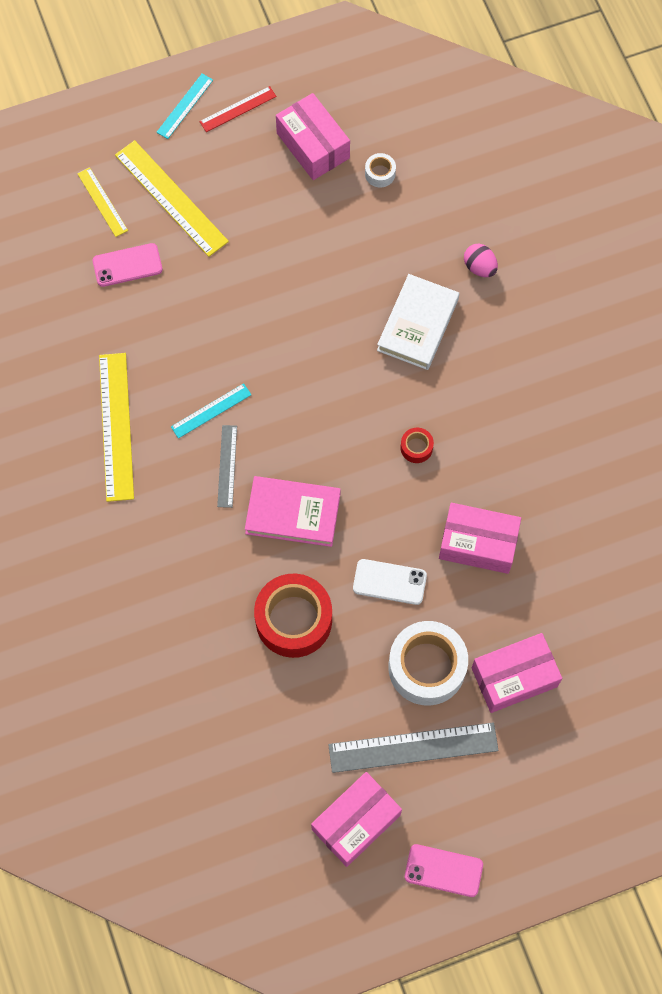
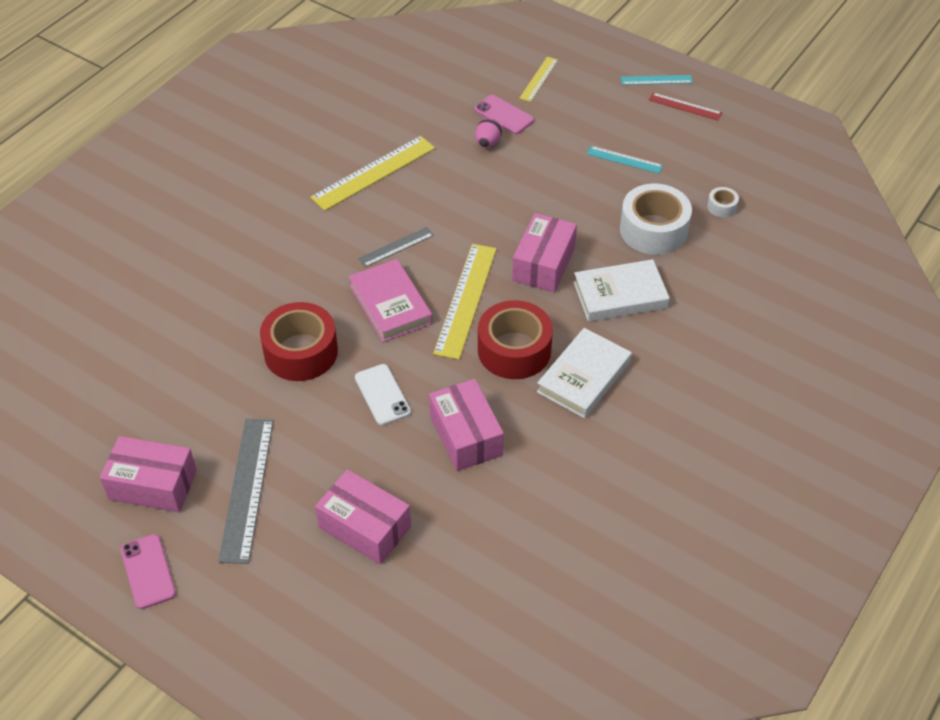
camera: 55 degrees right, 20 degrees down
yellow ruler [115,140,229,257] -> yellow ruler moved to [433,244,497,360]
turquoise ruler [171,383,251,439] -> turquoise ruler moved to [587,146,663,174]
pink box [276,93,350,180] -> pink box moved to [512,213,577,293]
grey ruler [328,723,499,773] -> grey ruler turned 45 degrees clockwise [218,419,274,564]
white tape [388,621,468,706] -> white tape moved to [620,184,692,255]
red tape [400,428,434,463] -> red tape [478,300,553,379], size x2.29
pink egg [464,244,498,277] -> pink egg moved to [475,118,502,148]
none -> white book [537,328,632,418]

